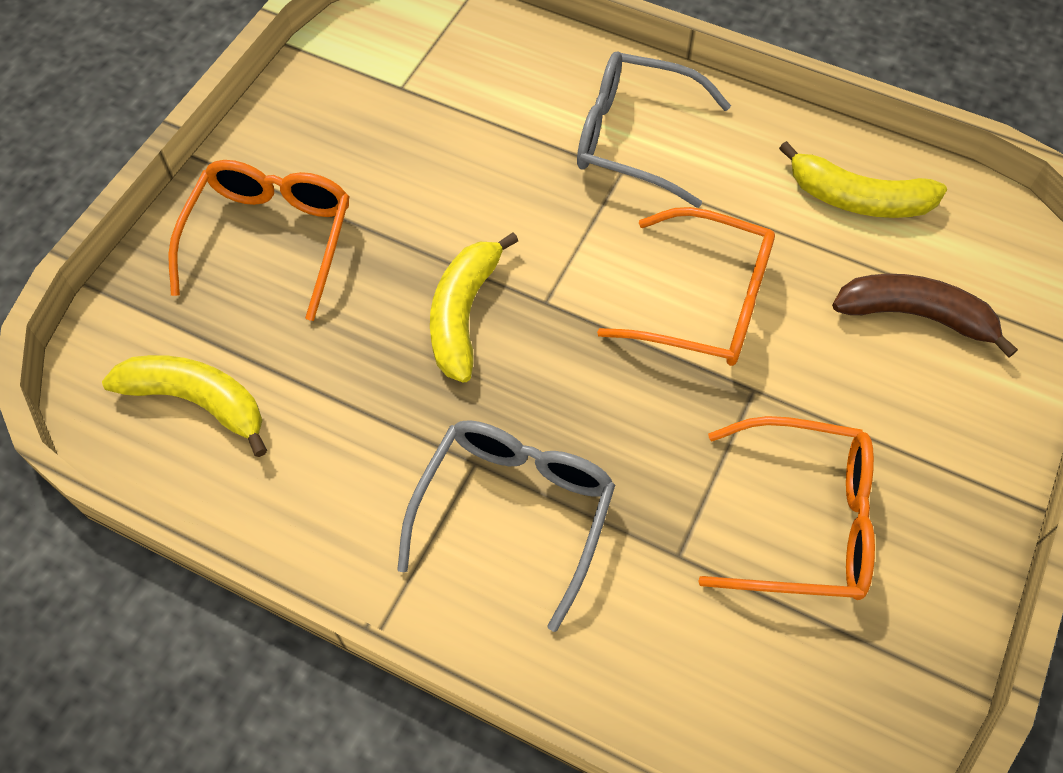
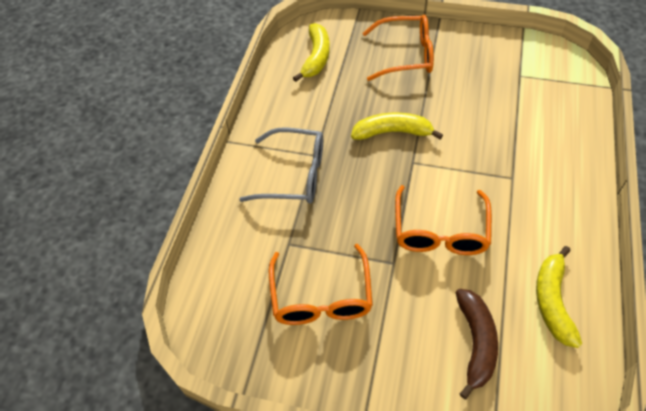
camera: 80 degrees right, 5 degrees down
grey glasses [577,52,731,208] -> none

